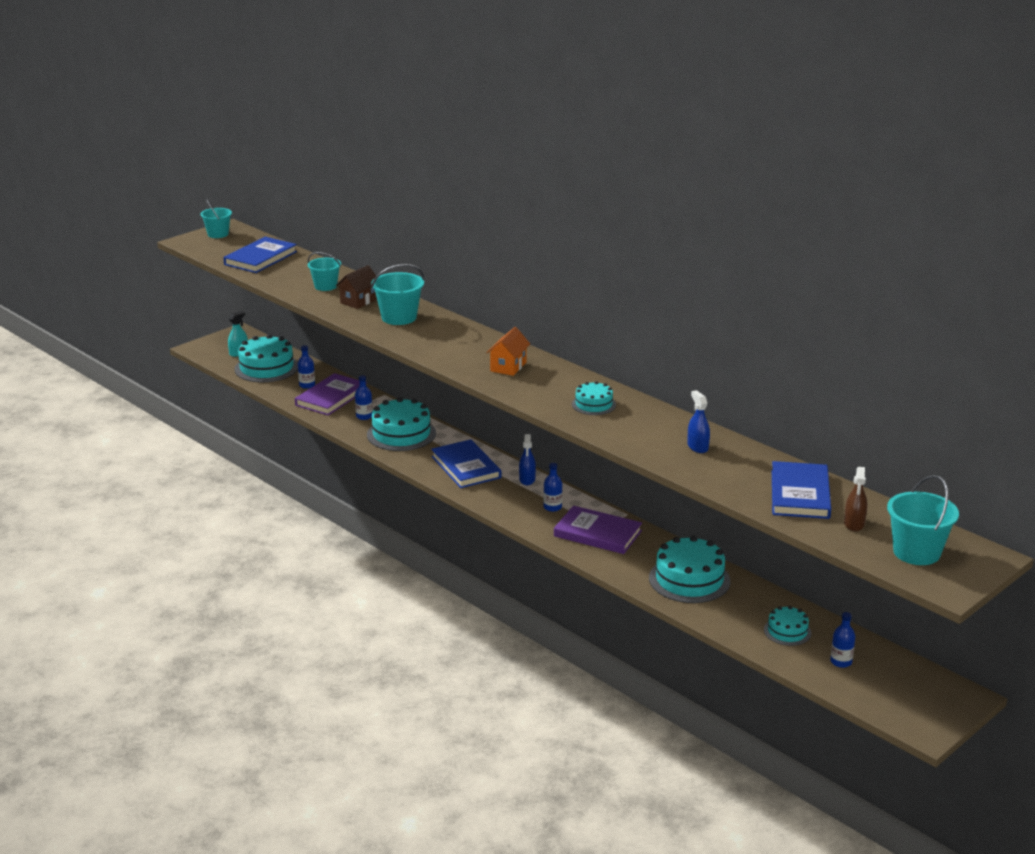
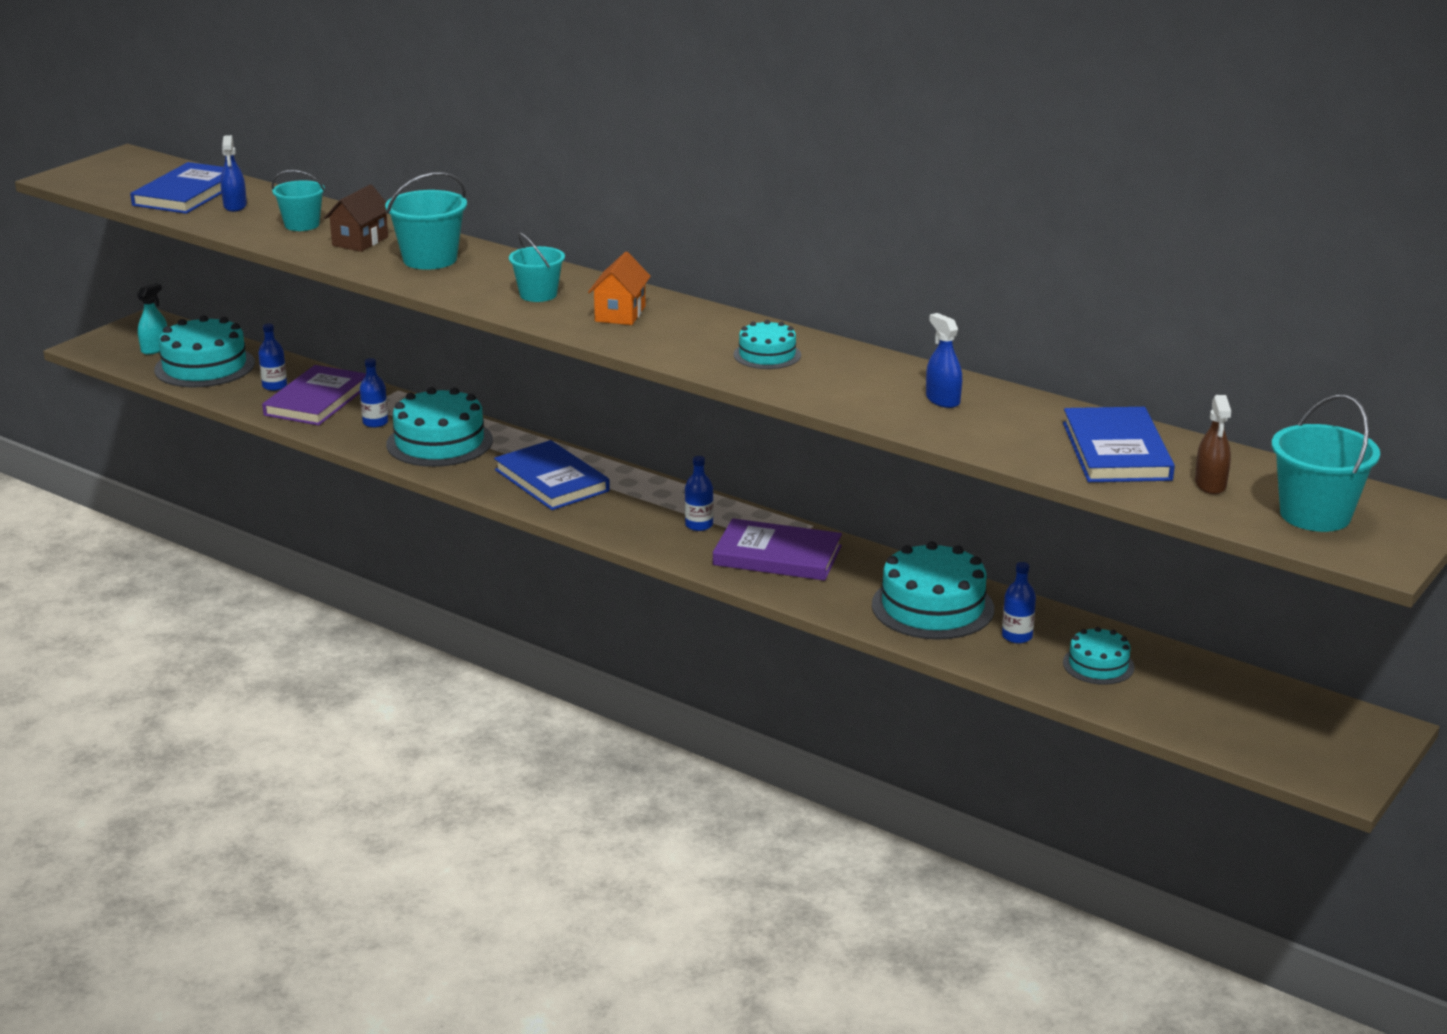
camera: 10 degrees left, 0 degrees up
turquoise bucket [200,199,232,238] -> turquoise bucket moved to [509,232,565,302]
blue spray bottle [519,434,536,485] -> blue spray bottle moved to [220,135,247,212]
blue bottle [830,612,855,668] -> blue bottle moved to [1002,562,1036,644]

